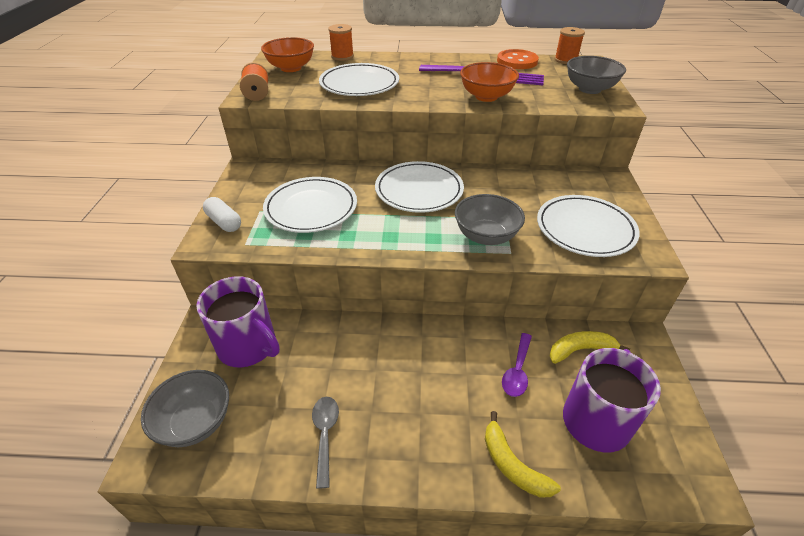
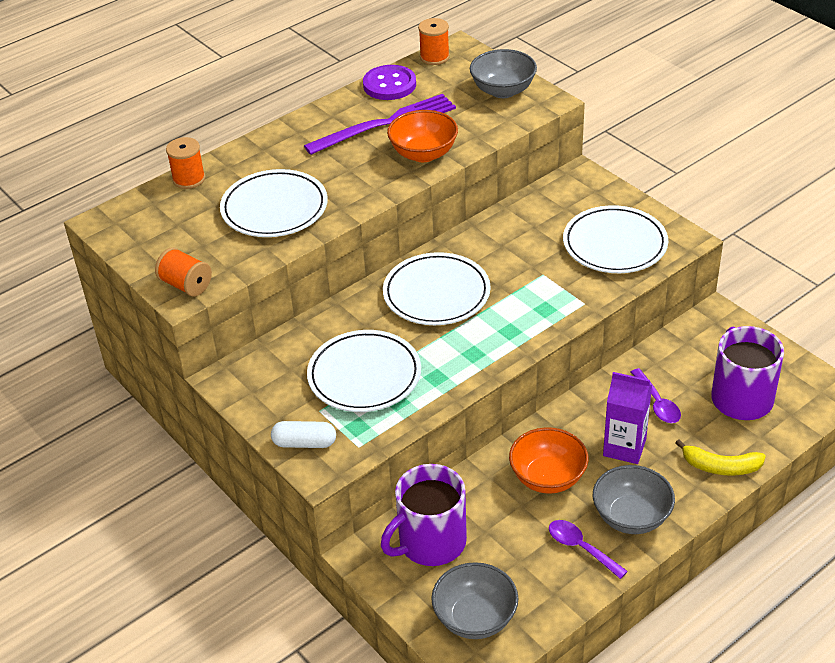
camera: 40 degrees left, 0 degrees up
purple mug [196,276,280,367] -> purple mug turned 150 degrees clockwise [381,464,467,566]
orange bowl [261,37,314,72] -> orange bowl moved to [509,427,589,494]
grey spoon [312,397,339,489] -> purple spoon [549,520,628,579]
grey bowl [455,194,525,245] -> grey bowl moved to [593,465,675,534]
orange button [497,49,539,69] -> purple button [363,65,416,100]
yellow banana [549,331,630,364] -> none
none -> purple carton [603,372,652,464]

